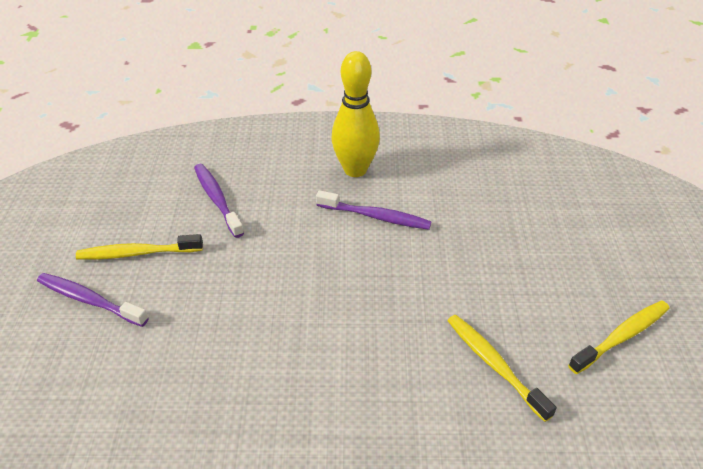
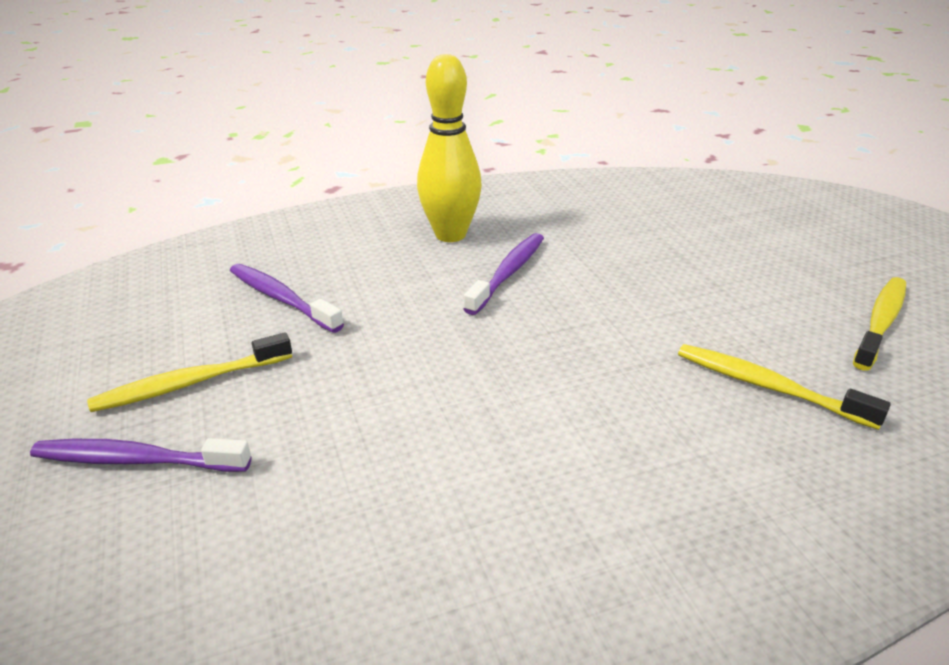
camera: 20 degrees left, 10 degrees down
purple toothbrush [316,190,432,230] -> purple toothbrush turned 60 degrees counterclockwise [464,233,544,315]

